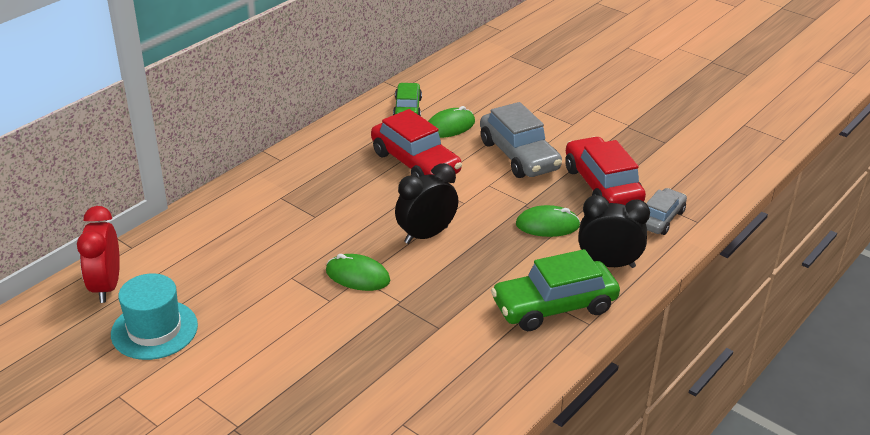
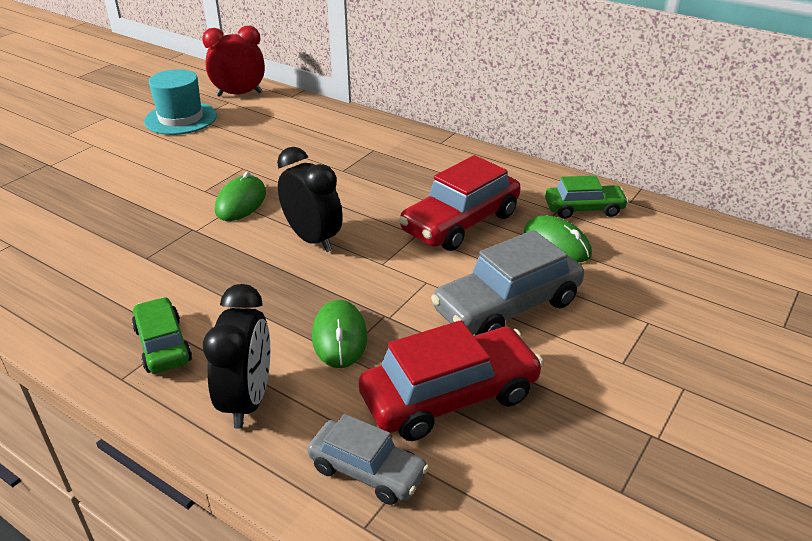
camera: 85 degrees right, 0 degrees up
green car [491,249,620,331] -> green car [132,297,192,374], size x0.60

